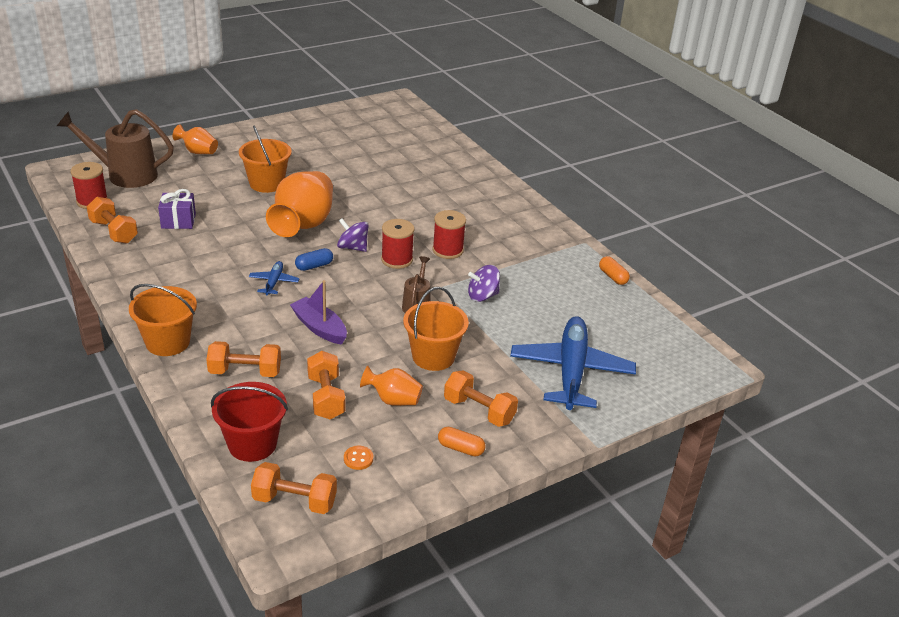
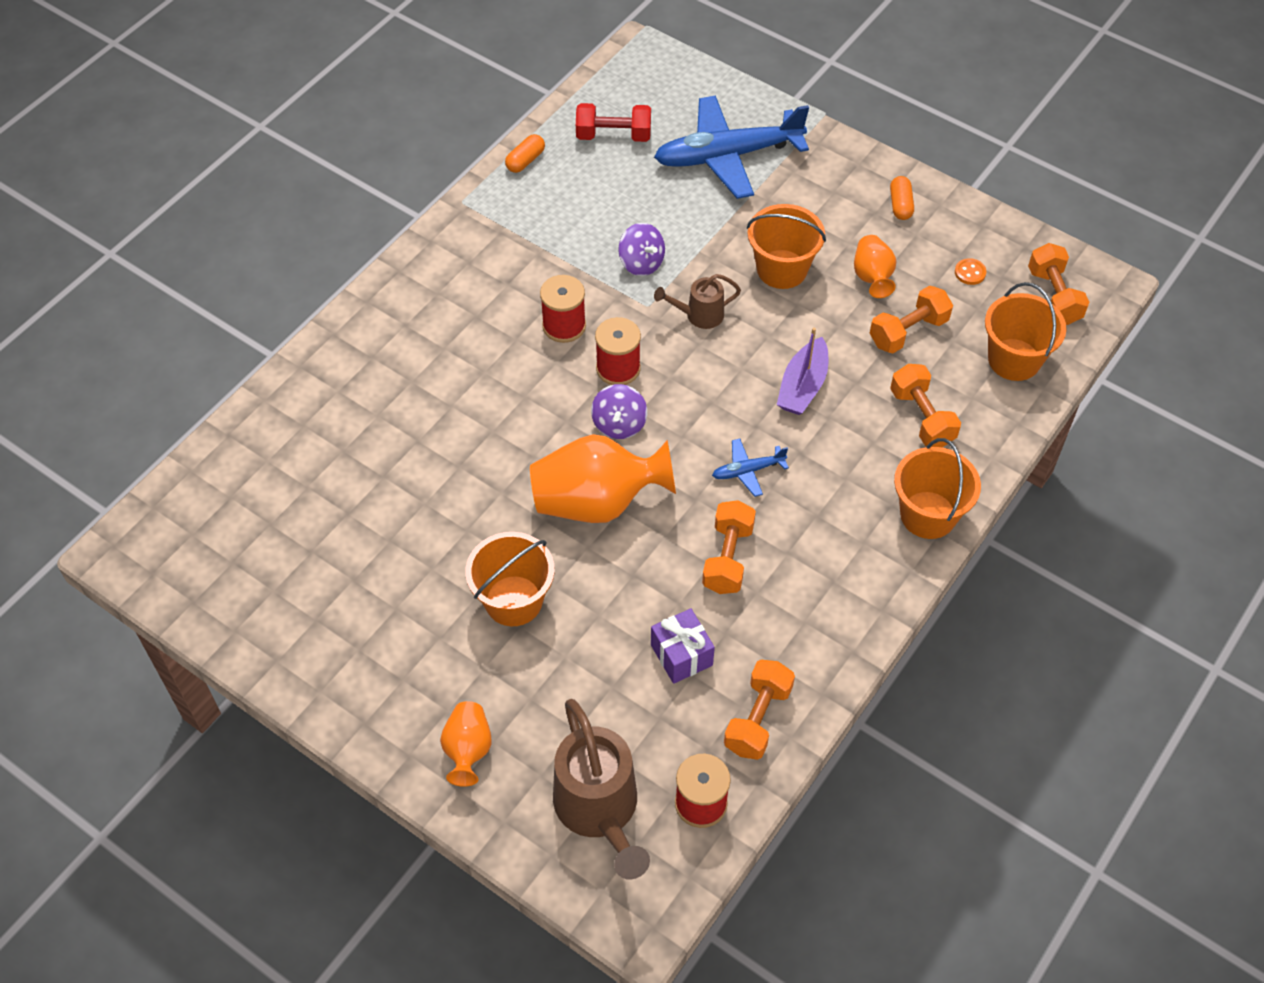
camera: 110 degrees left, 20 degrees up
red bucket [211,382,288,462] -> orange bucket [985,282,1066,381]
blue capsule [295,248,333,271] -> none
orange dumbbell [444,370,518,427] -> orange dumbbell moved to [702,500,756,594]
none -> red dumbbell [576,103,651,142]

